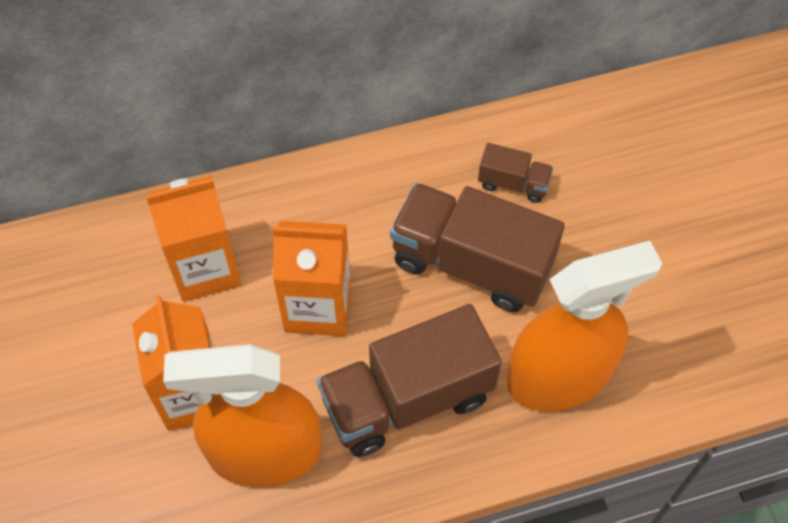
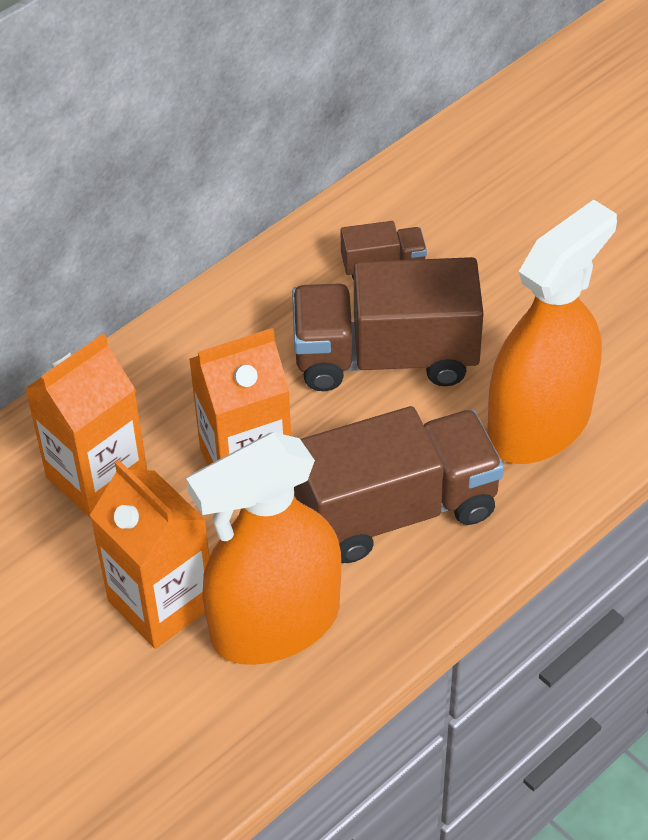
camera: 25 degrees left, 10 degrees down
brown truck [317,304,502,457] -> brown truck turned 150 degrees counterclockwise [294,406,504,563]

